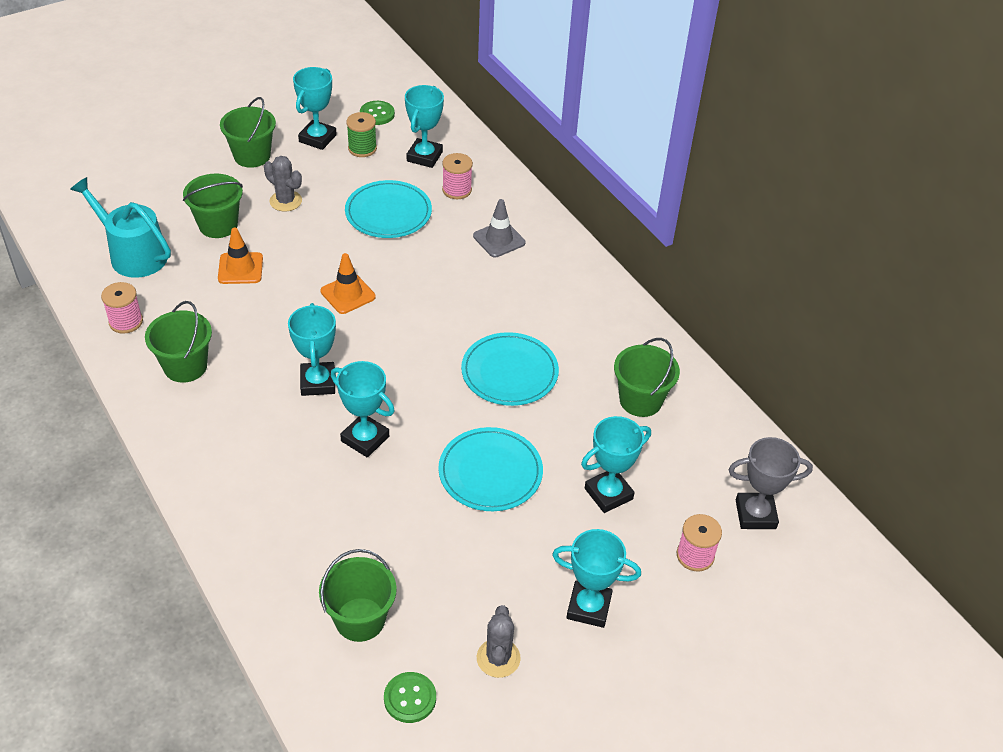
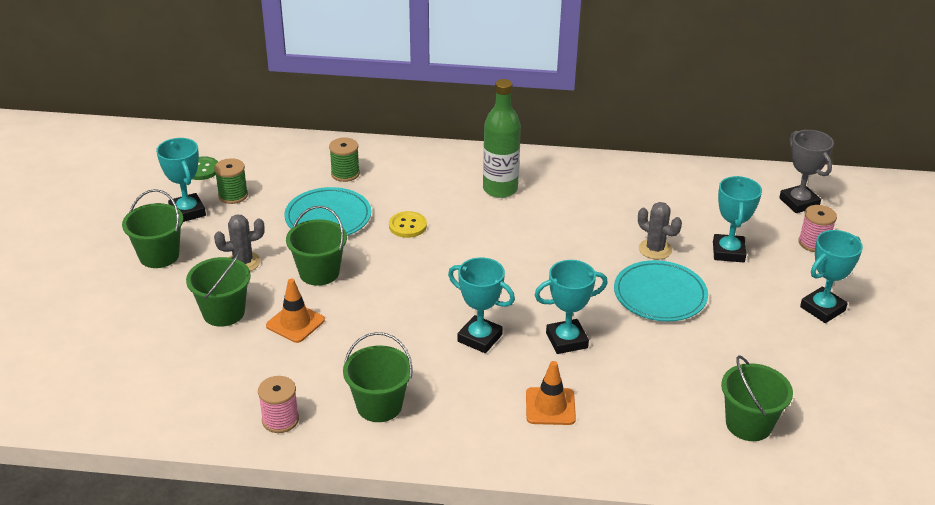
camera: 50 degrees left, 10 degrees down
turquoise watering can [70,177,171,278] -> none
orange traffic cone [320,253,376,314] -> orange traffic cone moved to [526,361,576,425]
green button [384,672,436,723] -> none
turquoise trophy [405,85,444,168] -> none
pink spool [442,153,473,199] -> green spool [329,138,360,182]
turquoise plate [461,332,559,406] -> none
grey traffic cone [473,199,525,258] -> none
grey cactus [477,605,521,678] -> grey cactus moved to [638,202,682,260]
green bucket [614,338,680,417] -> green bucket moved to [286,206,347,286]
grey trophy [728,437,813,529] -> grey trophy turned 60 degrees counterclockwise [779,130,834,213]
none -> yellow button [389,211,427,238]
none -> green bottle [483,79,521,198]

